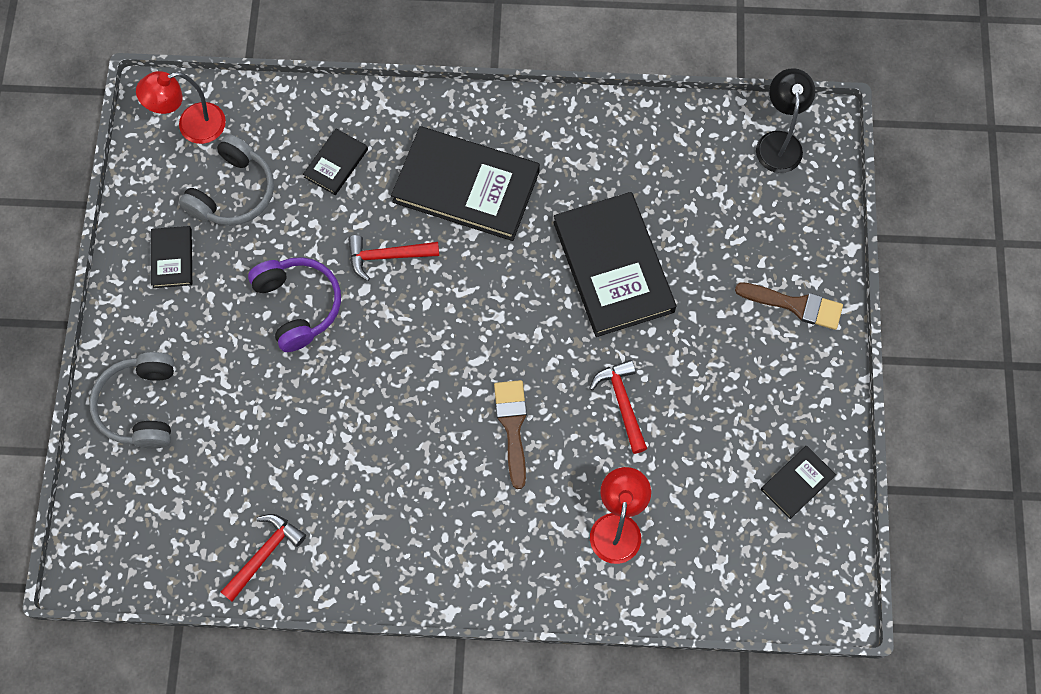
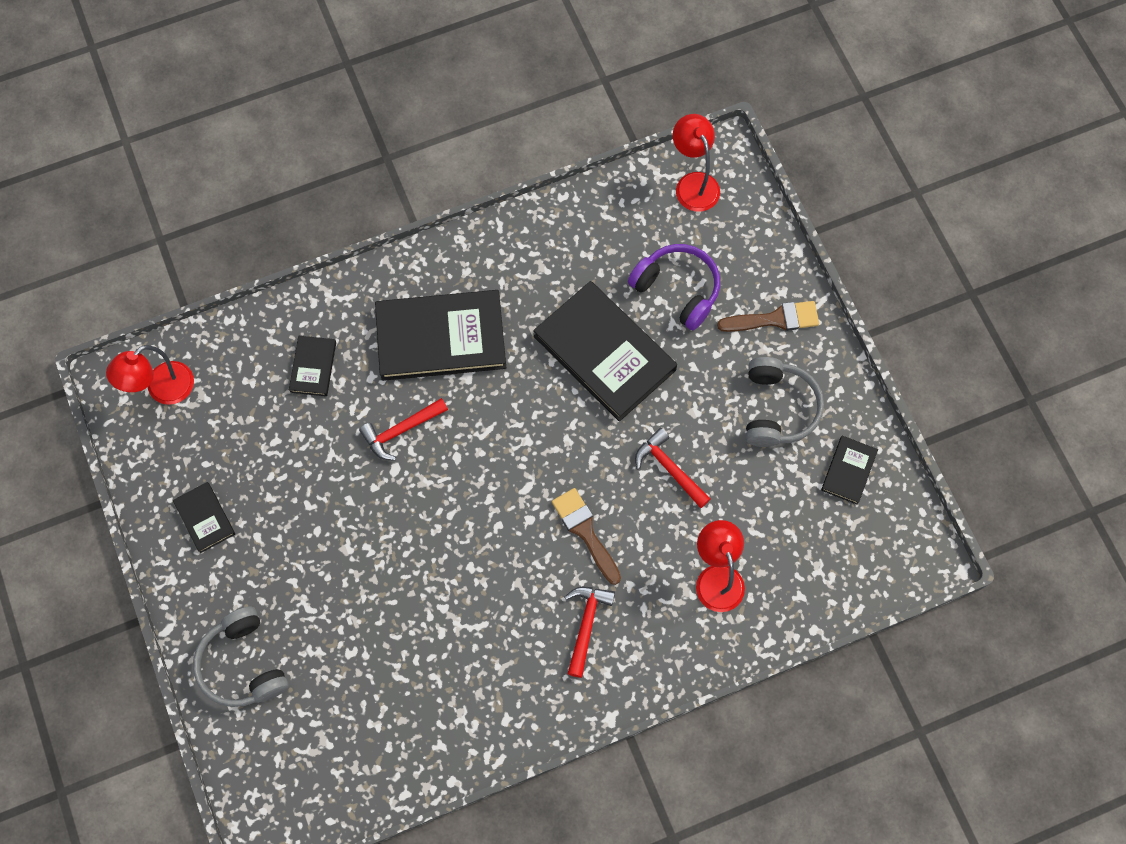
camera: 25 degrees left, 0 degrees up
grey headphones [179,134,274,226] -> grey headphones moved to [746,357,824,447]
red hammer [221,514,306,602] -> red hammer moved to [565,587,615,678]
purple headphones [248,257,341,352] -> purple headphones moved to [628,244,720,330]
black lamp [756,68,815,173] -> red lamp [673,114,720,212]

